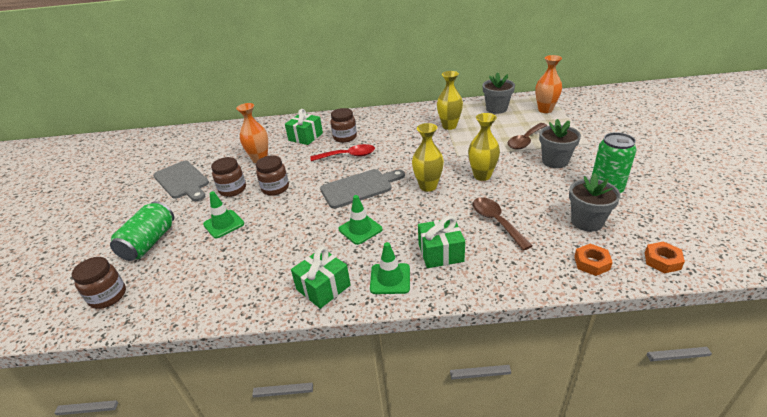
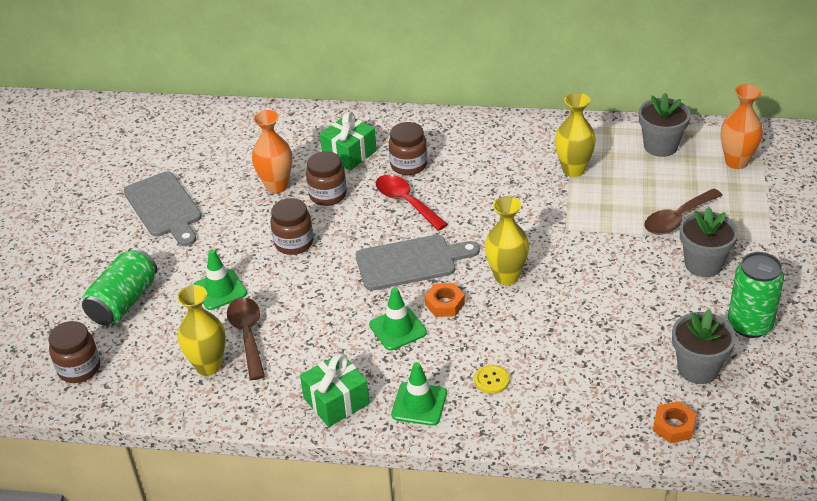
camera: 10 degrees right, 5 degrees up
brown jar [211,157,246,197] -> brown jar moved to [306,151,347,206]
red spoon [310,144,375,161] -> red spoon turned 135 degrees counterclockwise [376,174,448,231]
green gift [418,216,465,268] -> yellow button [474,365,510,394]
yellow vase [468,113,500,181] -> yellow vase moved to [177,285,226,376]
brown spoon [473,197,532,251] -> brown spoon moved to [227,297,265,380]
orange nut [645,241,685,273] -> orange nut moved to [425,283,465,317]

